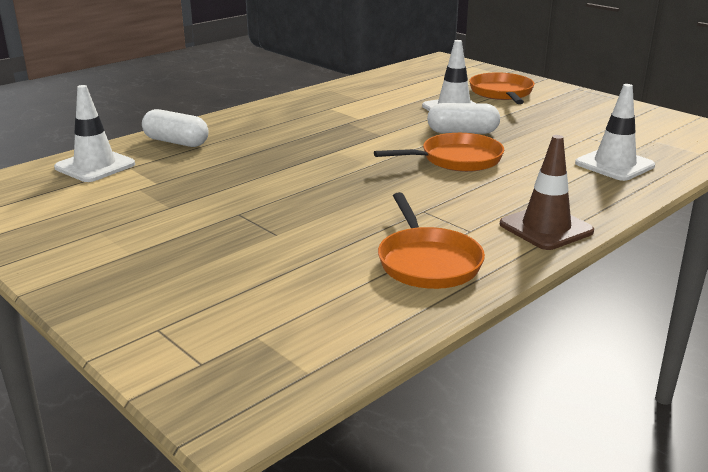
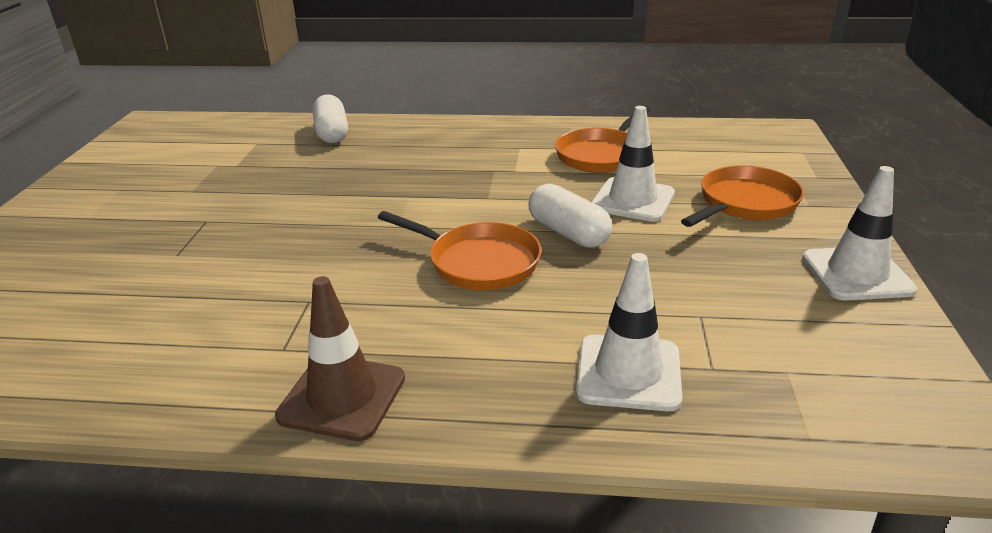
camera: 50 degrees right, 5 degrees up
white traffic cone [54,85,135,182] -> white traffic cone moved to [802,166,917,301]
orange pan [378,192,485,289] -> orange pan moved to [555,106,650,173]

